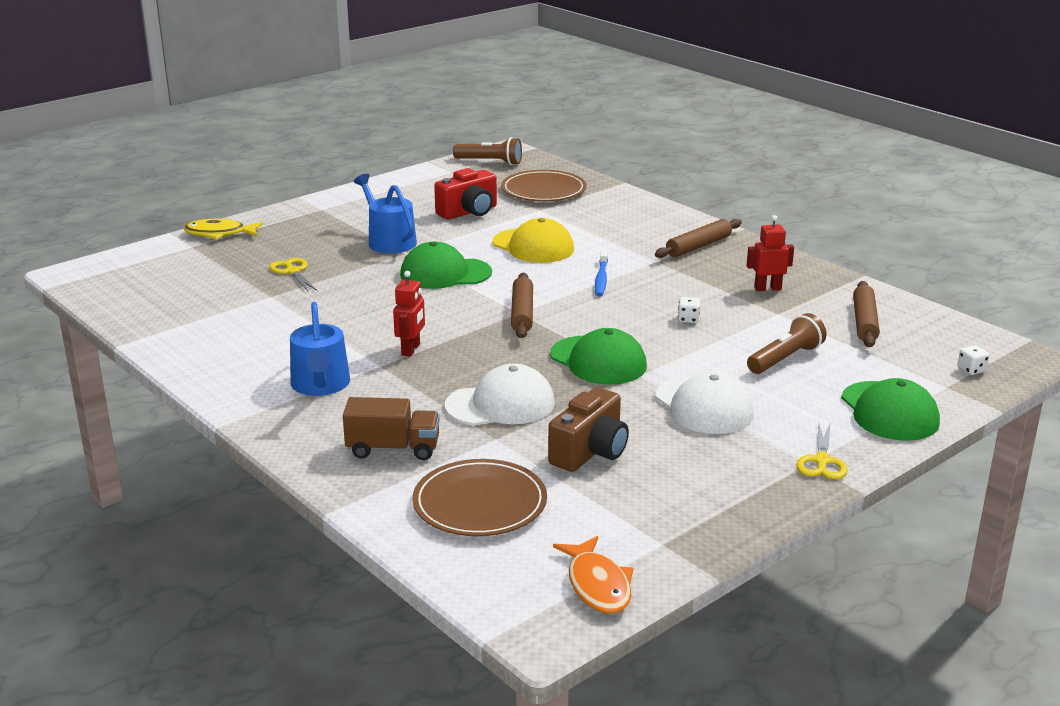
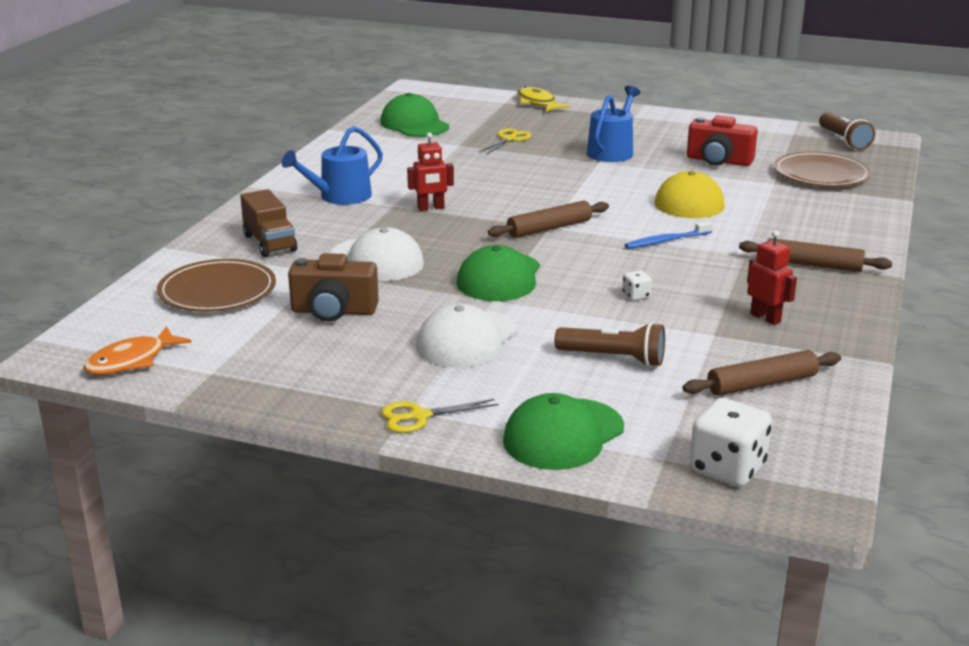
camera: 60 degrees right, 0 degrees up
green cap [400,242,492,289] -> green cap moved to [380,93,449,137]
white dice [958,345,990,375] -> white dice [689,398,772,487], size x2.15

